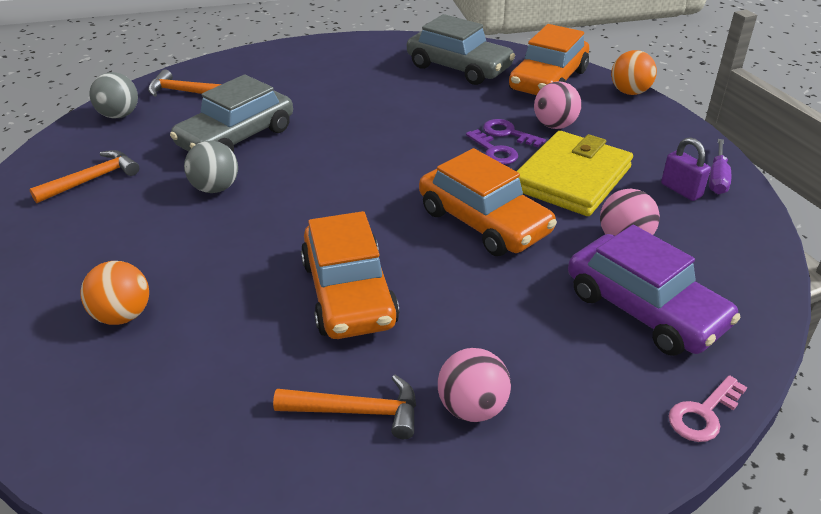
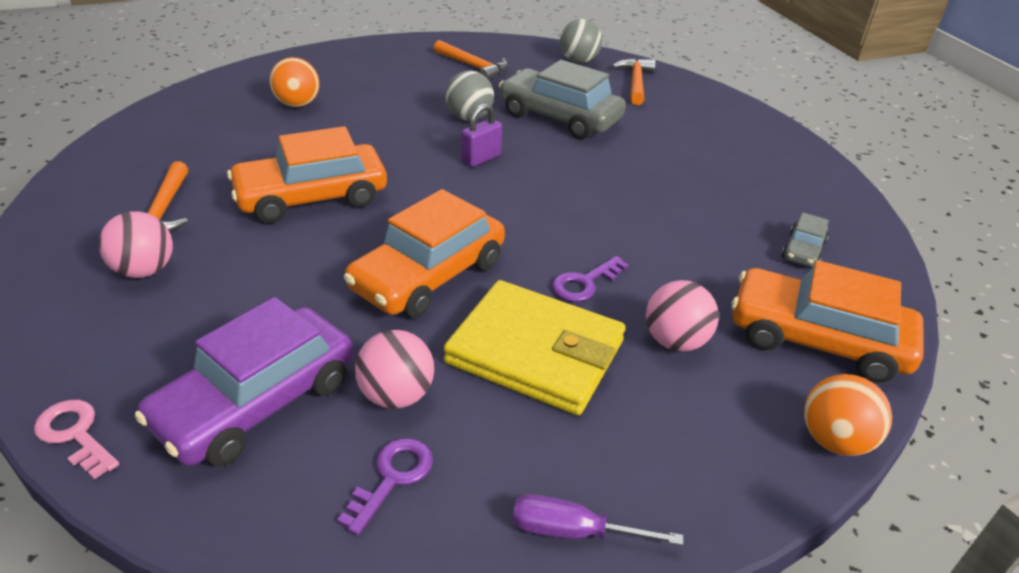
camera: 80 degrees right, 0 degrees up
grey car [407,14,515,85] -> grey car [782,213,829,267], size x0.47
purple key [483,119,546,147] -> purple key moved to [337,438,433,536]
purple padlock [661,137,711,201] -> purple padlock moved to [461,103,502,167]

